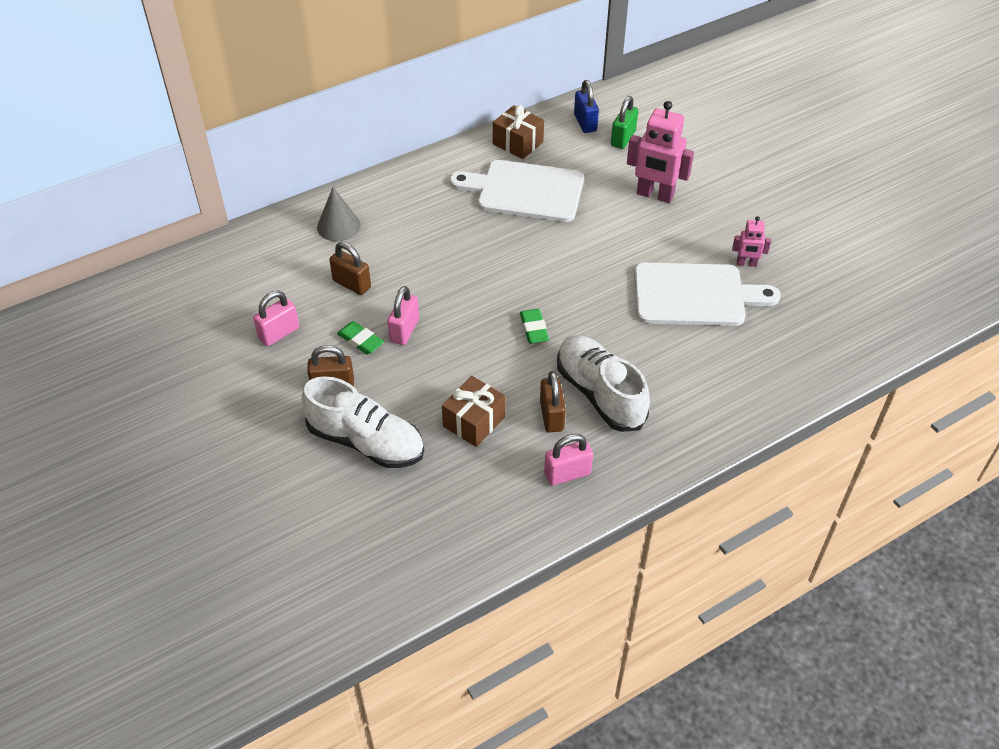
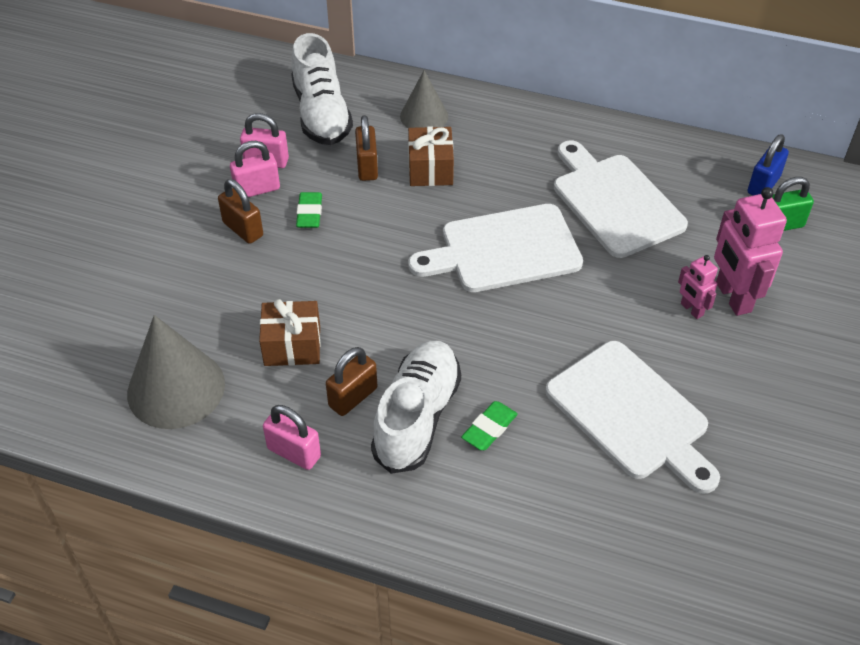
camera: 50 degrees right, 0 degrees up
white shoe [301,376,424,468] -> white shoe moved to [291,33,353,145]
pink padlock [387,286,419,345] -> pink padlock moved to [230,141,280,197]
brown gift [493,105,544,159] -> brown gift moved to [408,126,454,186]
green eraser [520,309,549,344] -> green eraser moved to [461,401,518,450]
pink robot [732,216,771,267] -> pink robot moved to [678,255,718,319]
none -> grey cone [127,315,225,429]
none -> white cutting board [408,204,583,292]

